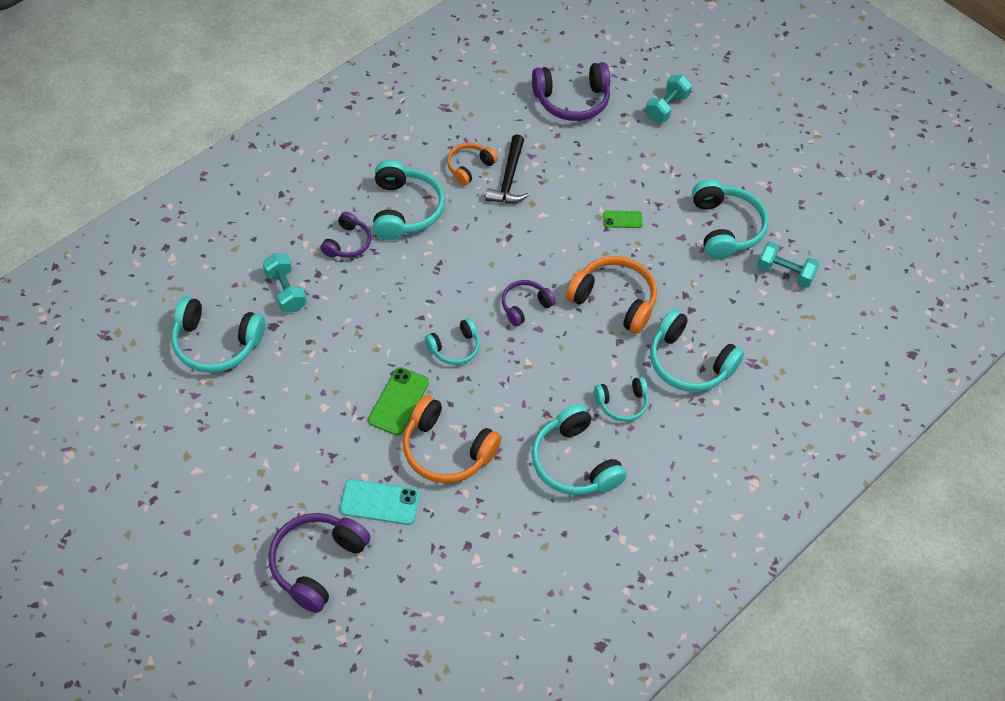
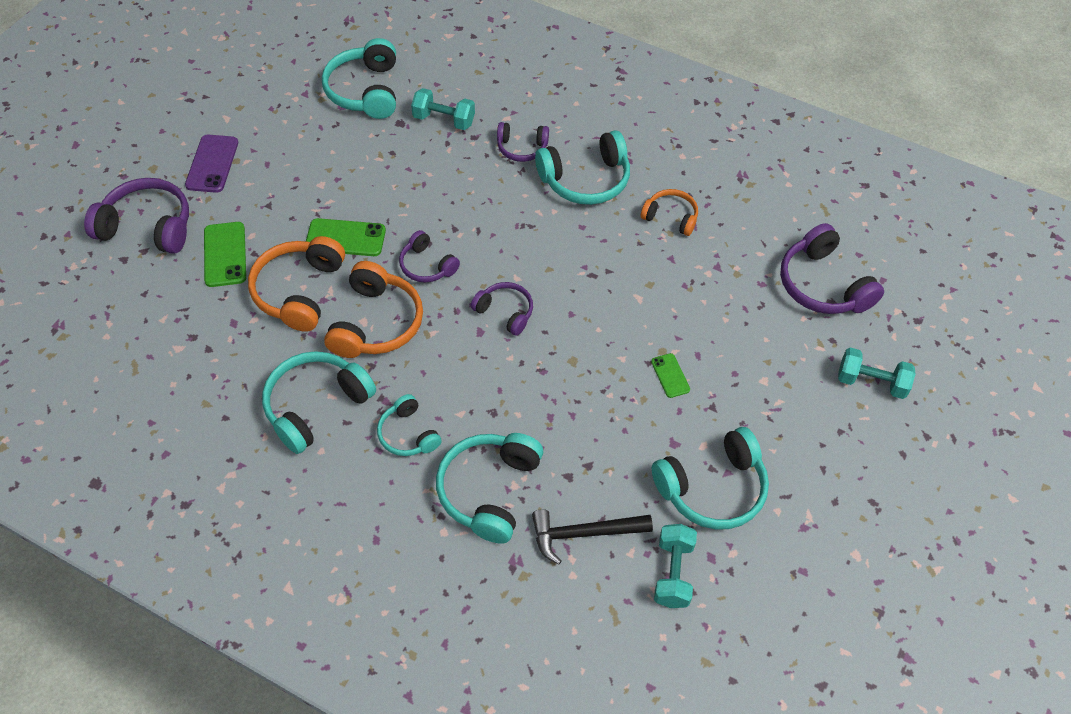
camera: 75 degrees right, 0 degrees up
turquoise dumbbell [263,253,307,312] -> turquoise dumbbell turned 60 degrees clockwise [411,88,475,130]
turquoise phone [340,479,420,525] -> green phone [204,222,246,287]
turquoise headphones [425,318,480,365] -> purple headphones [399,230,460,283]
black hammer [485,134,529,204] -> black hammer moved to [532,509,653,565]
orange headphones [566,256,657,334] -> orange headphones moved to [324,261,423,358]
none -> purple phone [185,135,238,193]

